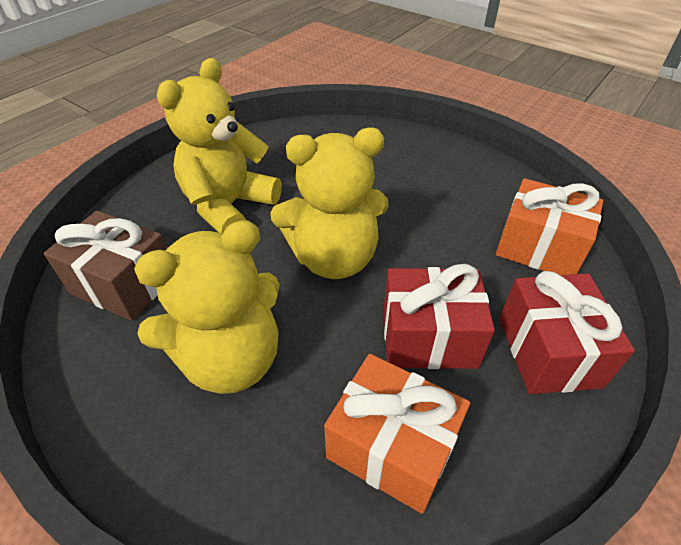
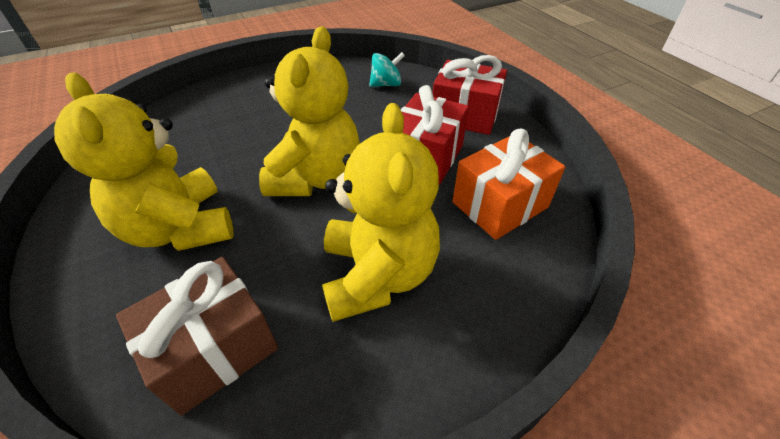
camera: 65 degrees left, 0 degrees up
orange gift [496,178,603,275] -> turquoise spinning top [369,52,405,87]

